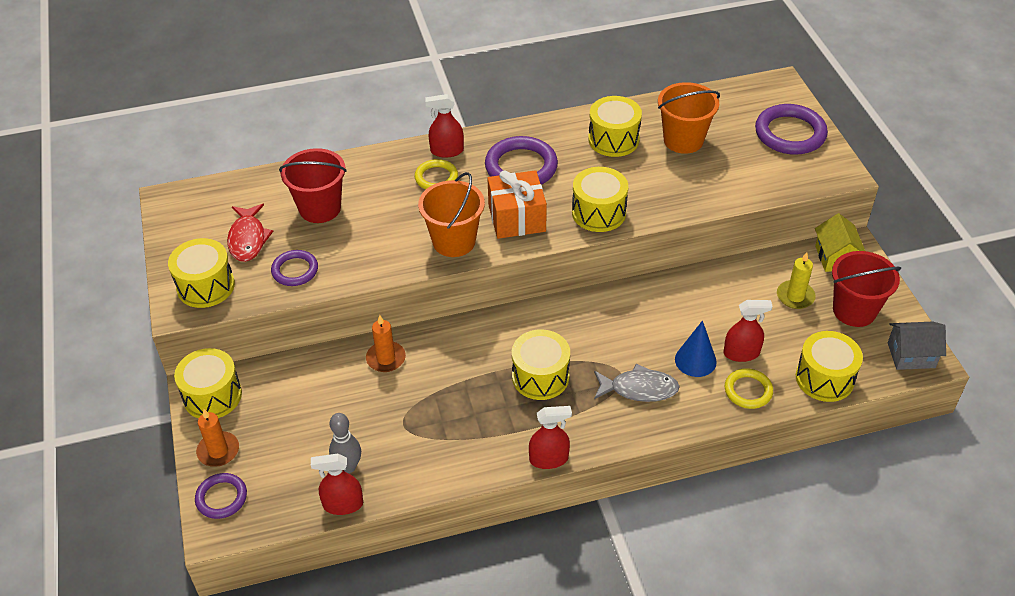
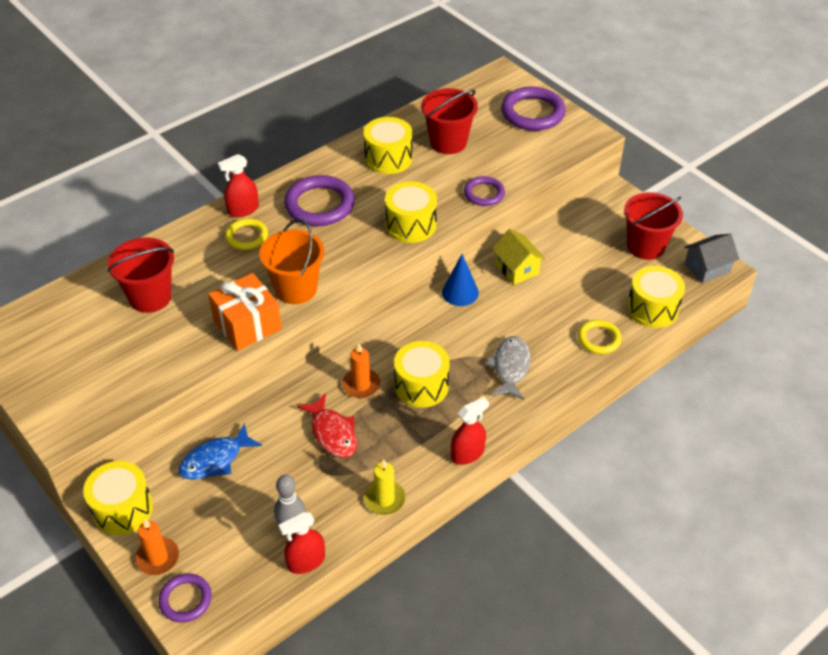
camera: 25 degrees left, 0 degrees up
yellow drum [168,238,235,308] -> none
red fish [227,204,273,262] -> red fish moved to [297,393,357,458]
purple ring [271,250,318,286] -> purple ring moved to [464,176,505,206]
orange candle [366,315,406,372] -> orange candle moved to [342,343,380,398]
orange gift [487,170,547,239] -> orange gift moved to [208,273,282,351]
grey fish [594,364,680,402] -> grey fish turned 60 degrees counterclockwise [486,336,531,400]
orange bucket [658,82,720,154] -> red bucket [421,88,478,154]
blue cone [675,320,717,377] -> blue cone moved to [442,254,479,306]
red spray bottle [724,300,773,362] -> none
yellow candle [777,252,816,309] -> yellow candle moved to [364,459,406,515]
yellow house [815,213,865,272] -> yellow house moved to [492,229,545,285]
none -> blue fish [178,423,262,480]

